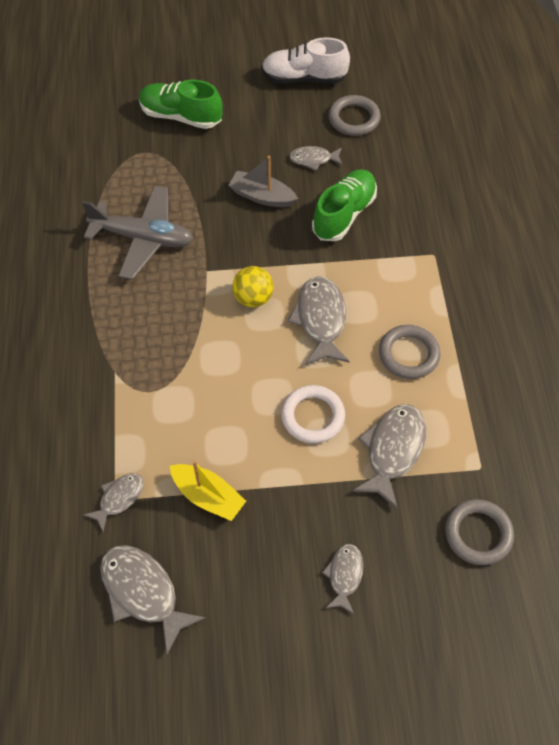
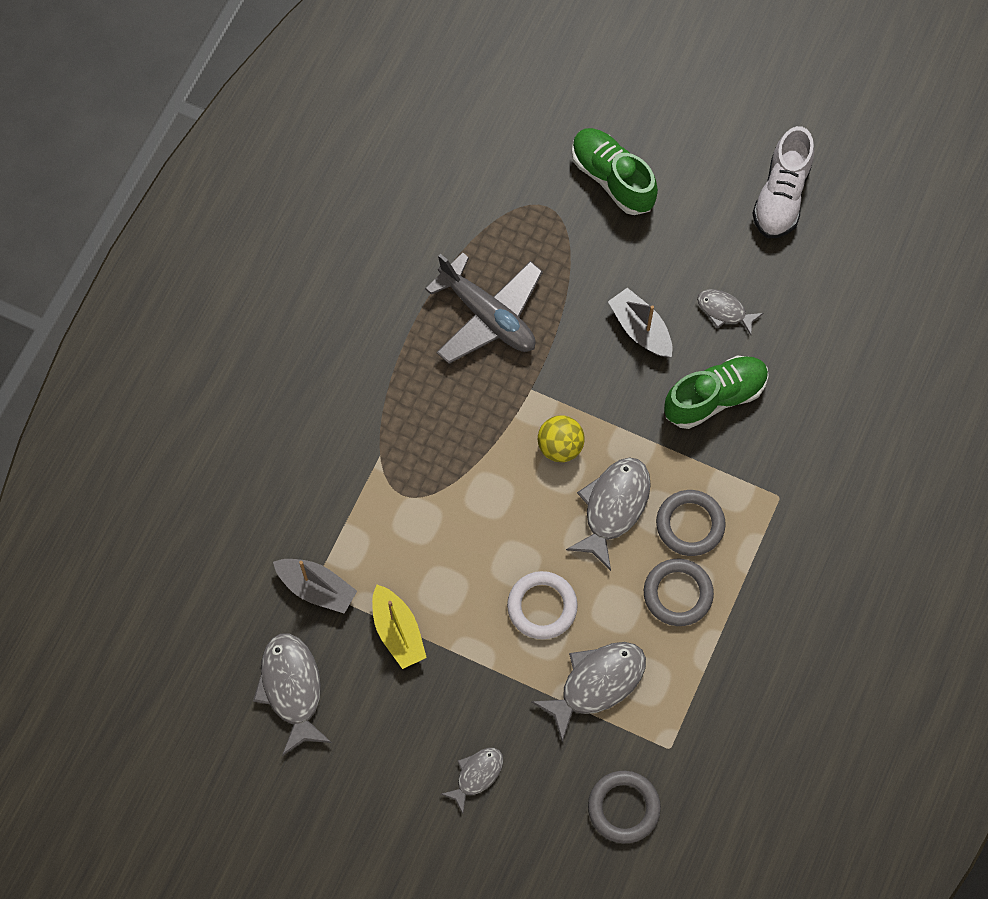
camera: 30 degrees right, 10 degrees up
grey fish [84,473,144,532] -> grey boat [273,559,357,614]
white shoe [262,37,350,84] -> white shoe turned 105 degrees counterclockwise [752,126,814,238]
grey ring [328,95,381,136] -> grey ring moved to [656,490,725,556]

